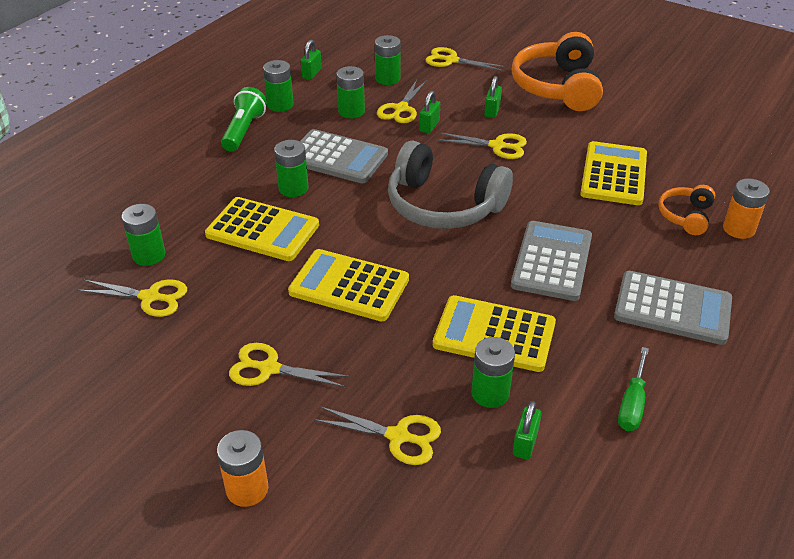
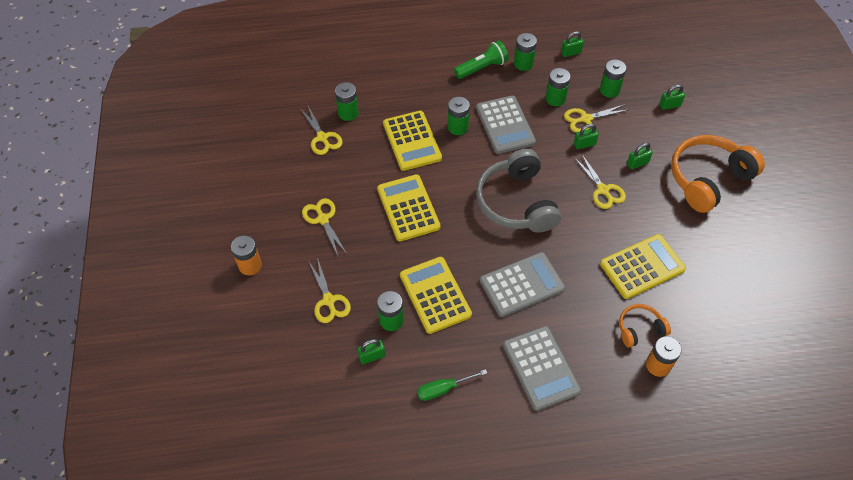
camera: 50 degrees right, 15 degrees up
yellow scissors [426,47,505,71] -> green padlock [659,84,685,110]

